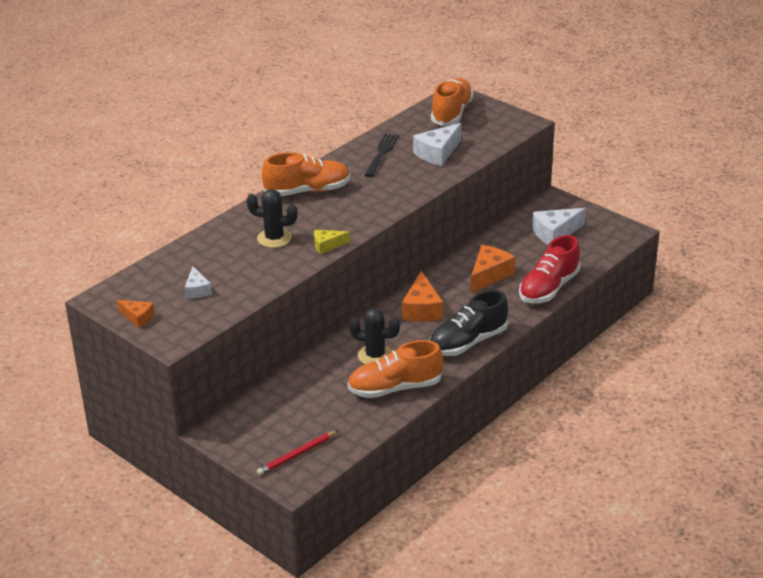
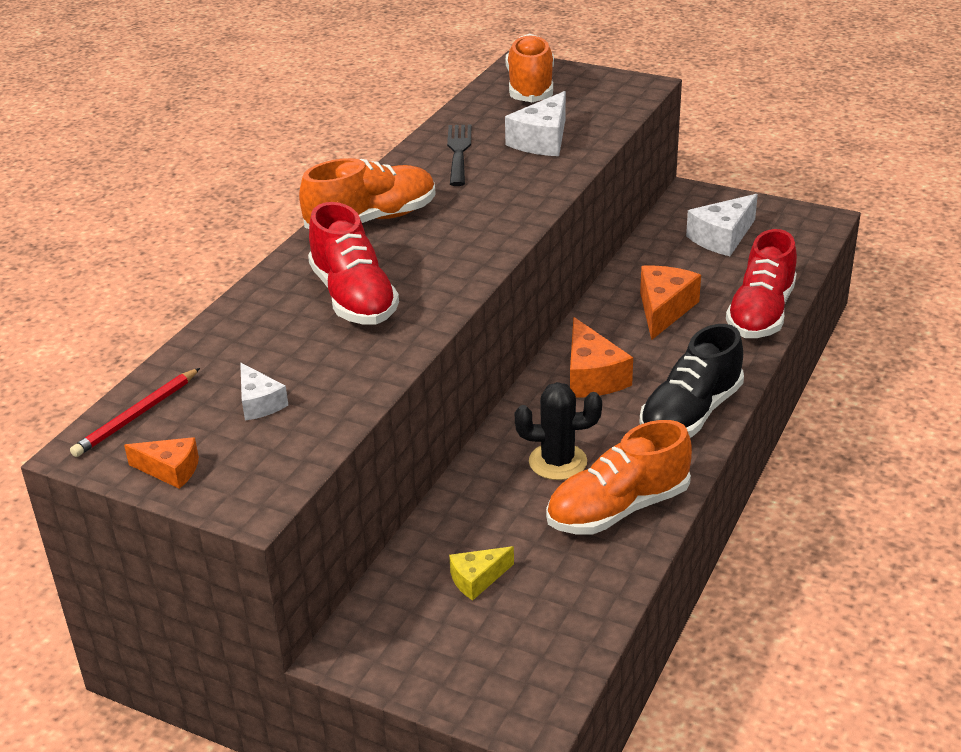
camera: 15 degrees left, 0 degrees up
black cactus [246,189,298,248] -> red shoe [308,202,399,325]
red pencil [257,431,338,475] -> red pencil moved to [70,368,200,457]
yellow cheese [314,230,350,254] -> yellow cheese moved to [449,546,514,600]

